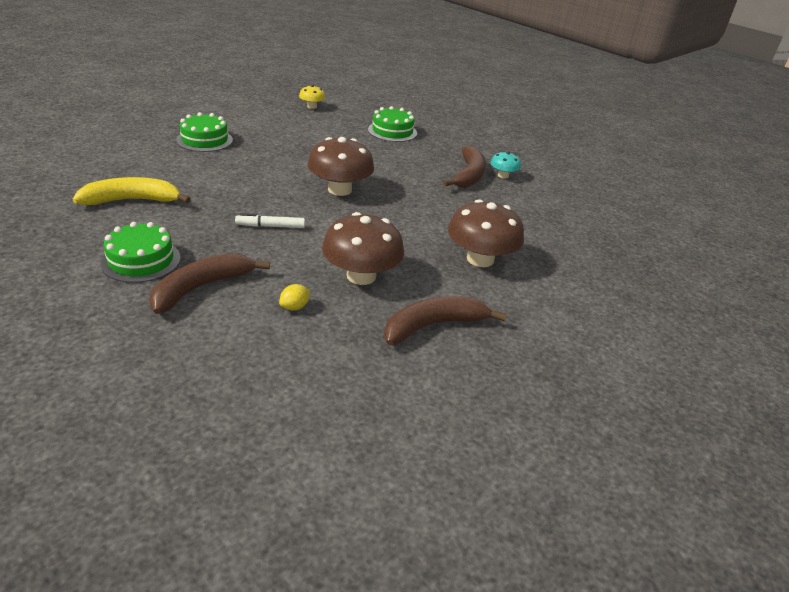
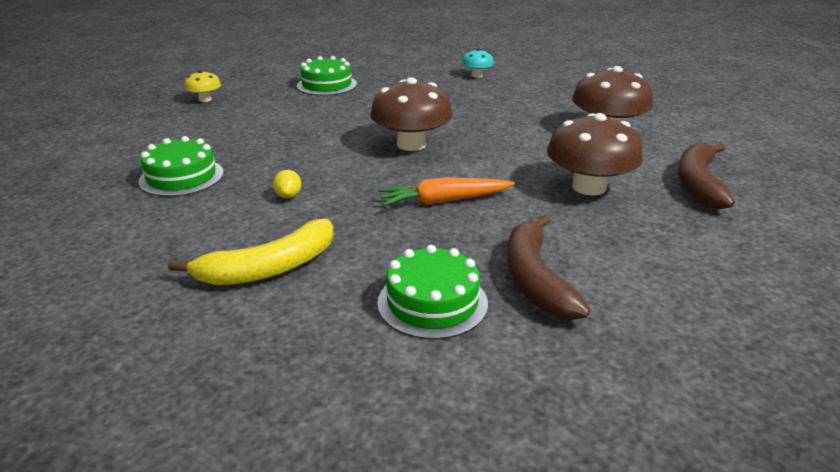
camera: 45 degrees left, 5 degrees down
yellow banana [73,177,191,205] -> yellow banana turned 150 degrees counterclockwise [168,219,334,285]
white marker [235,213,305,228] -> orange carrot [378,177,515,206]
yellow lemon [279,284,310,311] -> yellow lemon moved to [273,170,301,199]
brown banana [443,145,486,188] -> none

